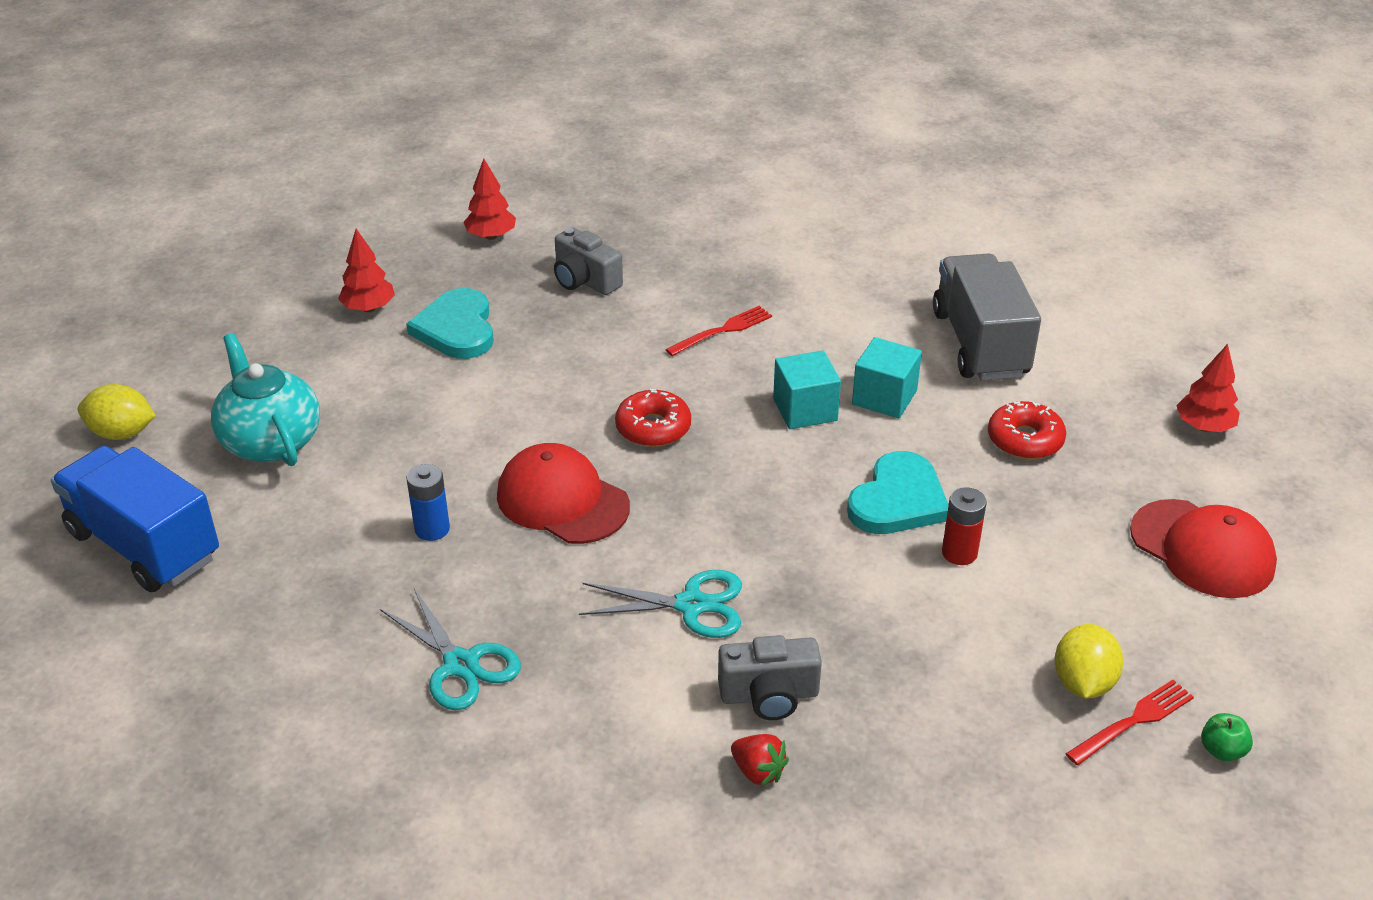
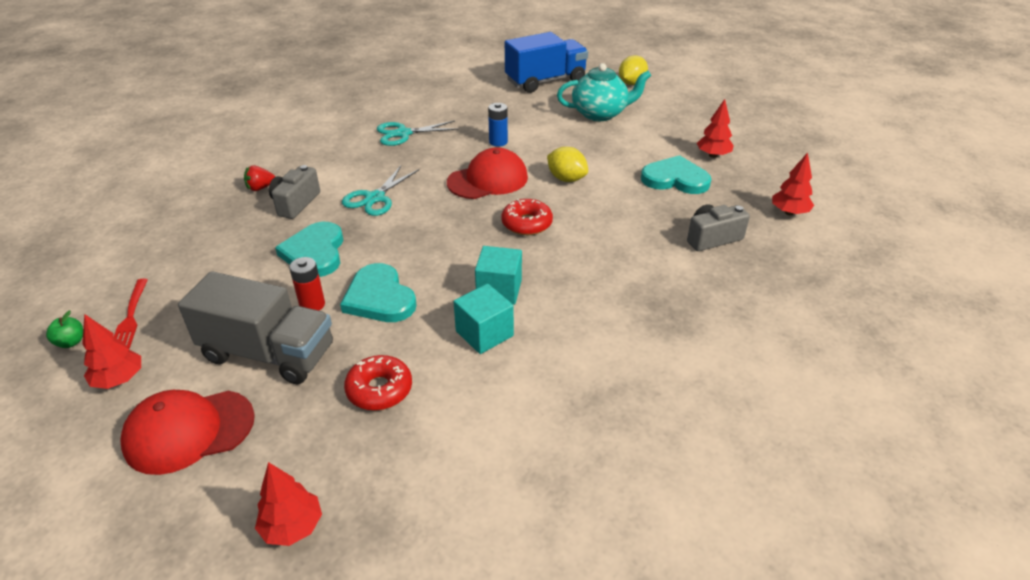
camera: 115 degrees right, 0 degrees up
red fork [665,306,772,356] -> none
grey truck [933,253,1041,381] -> grey truck moved to [178,271,333,384]
yellow lemon [1054,624,1123,699] -> yellow lemon moved to [547,147,588,182]
none -> red tree [82,314,141,389]
none -> turquoise heart [275,222,343,277]

